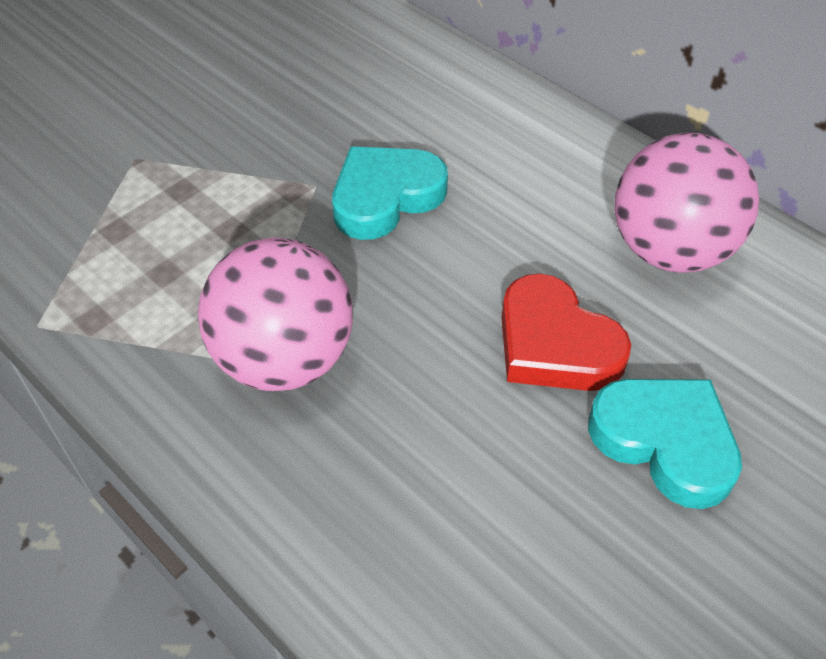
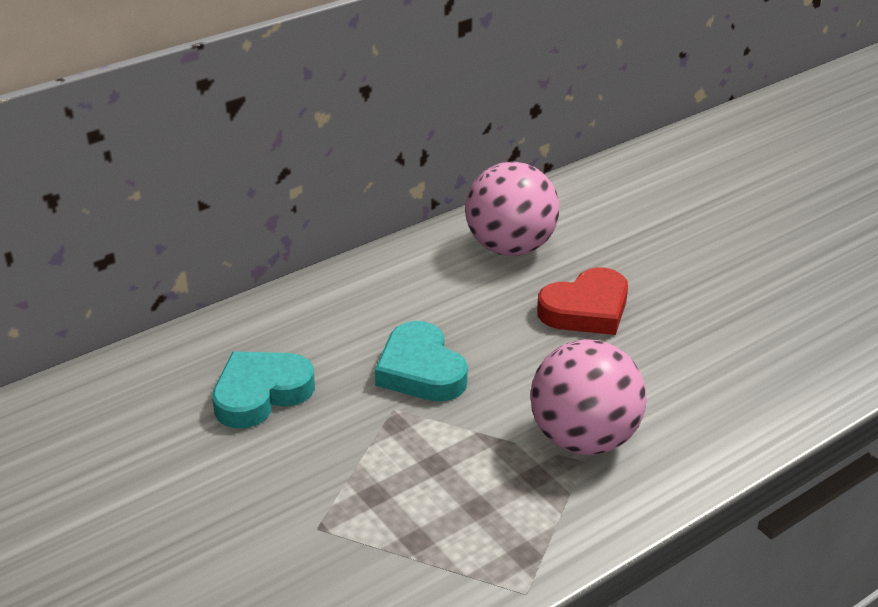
camera: 80 degrees left, 15 degrees down
turquoise heart [588,379,742,509] -> turquoise heart moved to [212,351,315,429]

